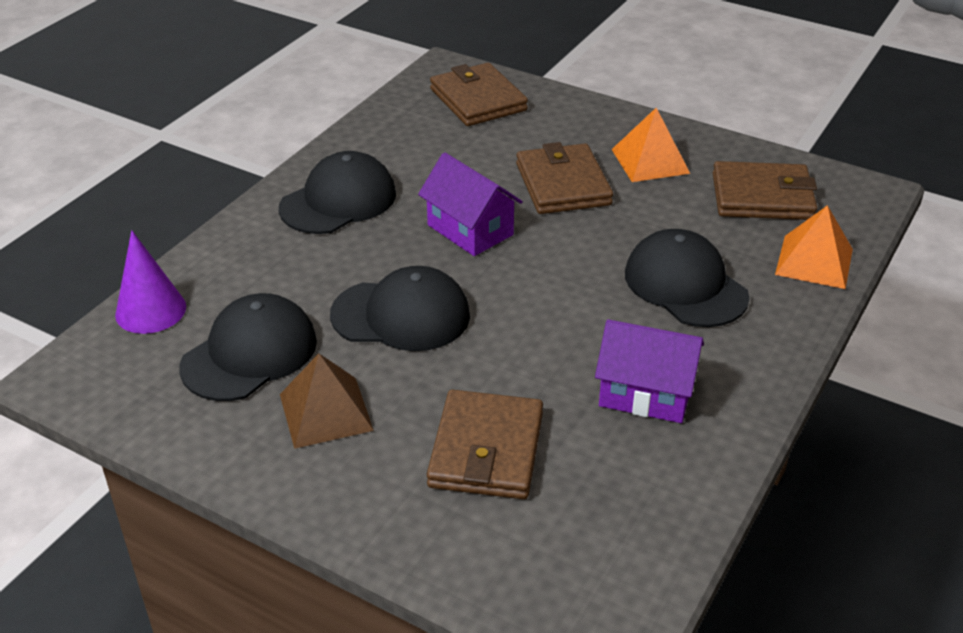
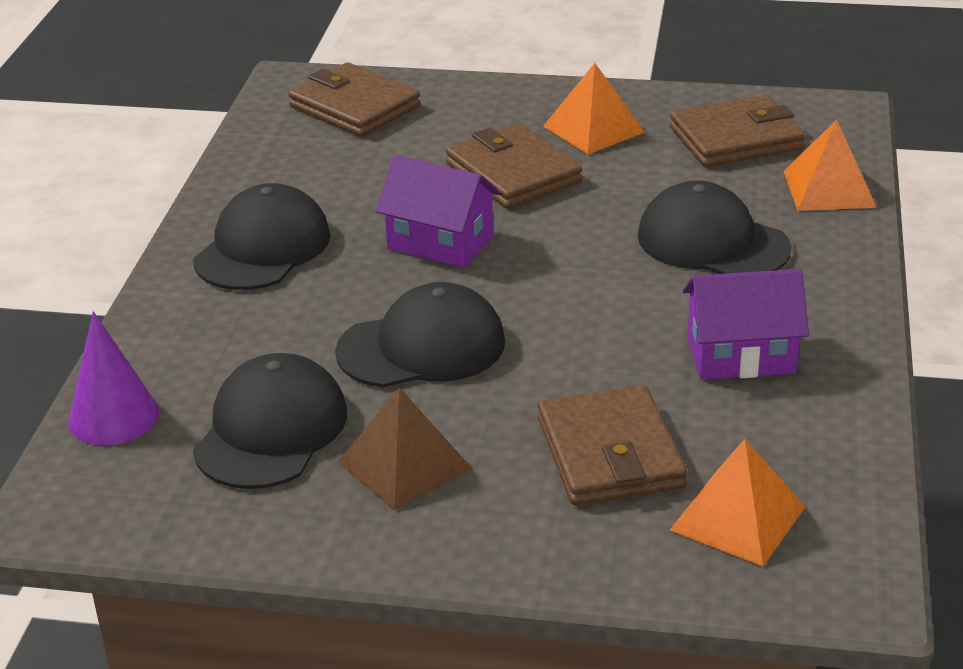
camera: 20 degrees left, 5 degrees down
none -> orange pyramid [670,439,806,566]

